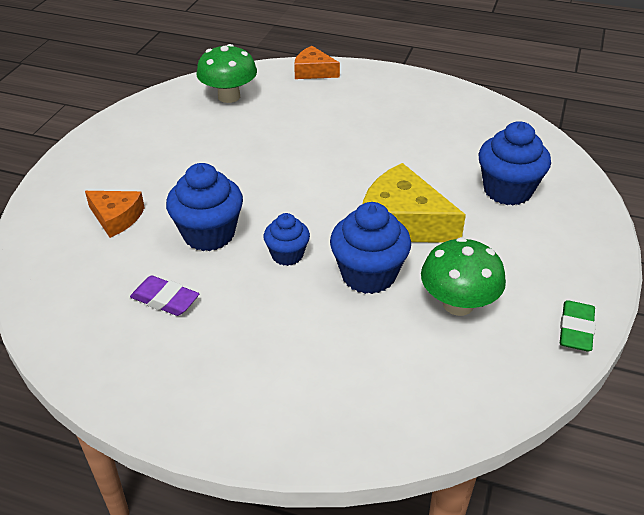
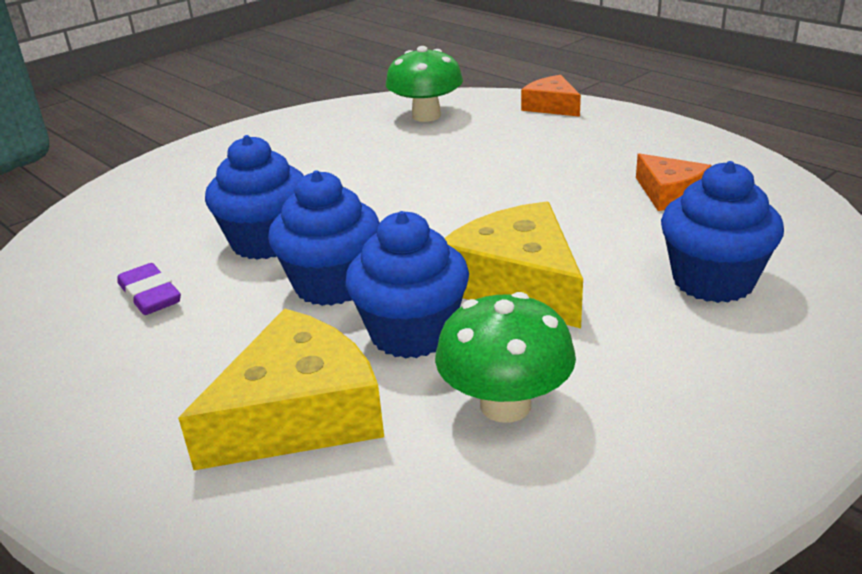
camera: 30 degrees right, 10 degrees down
orange cheese [85,191,145,238] -> orange cheese moved to [636,153,712,211]
blue cupcake [263,213,310,266] -> blue cupcake [268,170,380,306], size x1.67
green eraser [560,300,596,351] -> none
none -> yellow cheese [178,309,384,470]

